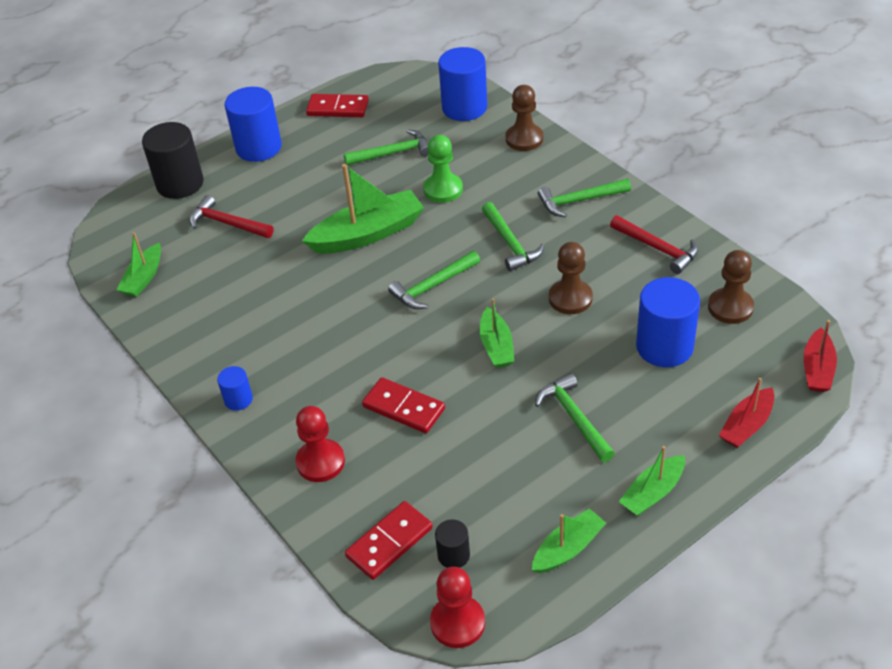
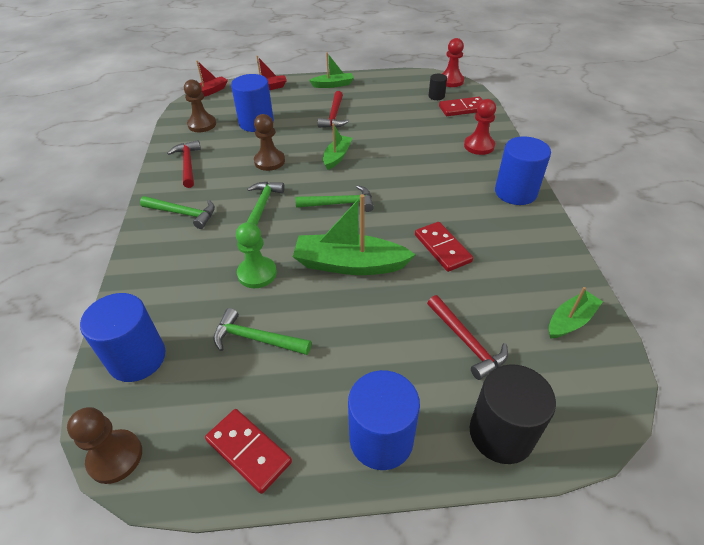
camera: 150 degrees left, 0 degrees up
blue cylinder [217,366,253,411] -> blue cylinder [495,136,551,205], size x2.01
red domino [362,377,445,433] -> red domino moved to [415,222,473,272]
brown pawn [506,85,543,151] -> brown pawn moved to [67,407,142,484]
green boat [532,508,606,573] -> none
green hammer [535,373,615,462] -> red hammer [318,91,349,128]

